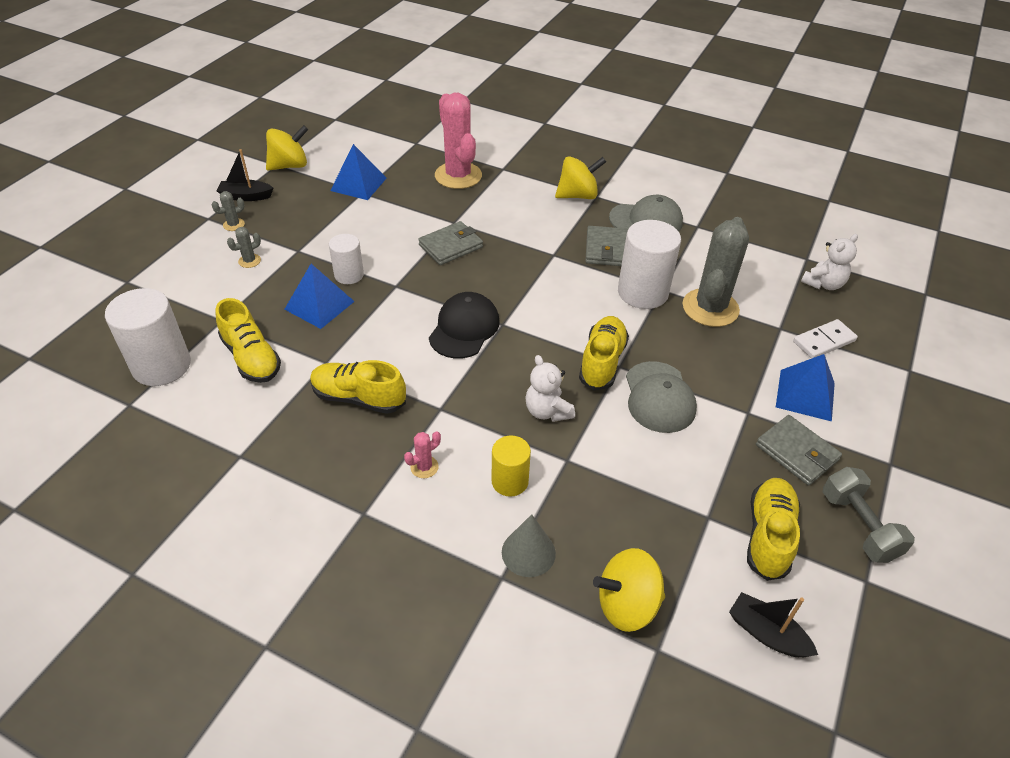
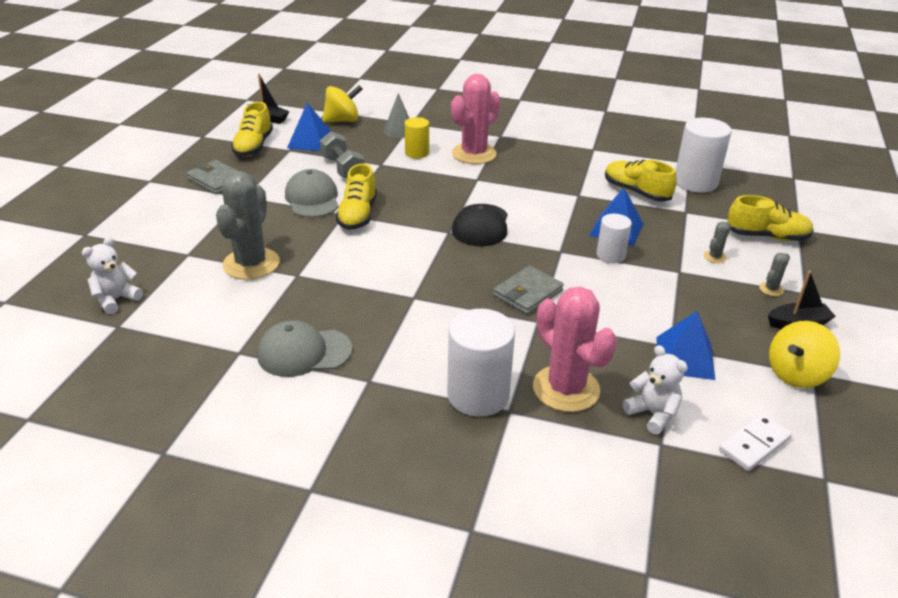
camera: 170 degrees right, 10 degrees down
yellow shoe [310,360,406,414] -> yellow shoe moved to [727,195,814,241]
pink cactus [404,431,441,478] -> pink cactus [451,74,500,164], size x2.44
white teddy bear [525,355,575,422] -> white teddy bear moved to [623,345,688,434]
yellow spinning top [555,156,606,199] -> none
grey wallet [585,226,628,266] -> none
white cylinder [618,220,681,309] -> white cylinder moved to [447,309,515,417]
blue pyramid [776,354,835,422] -> blue pyramid moved to [287,103,332,151]
white domino [793,319,858,359] -> white domino moved to [719,414,792,471]
grey dumbbell [823,467,915,563] -> grey dumbbell moved to [320,132,364,178]

